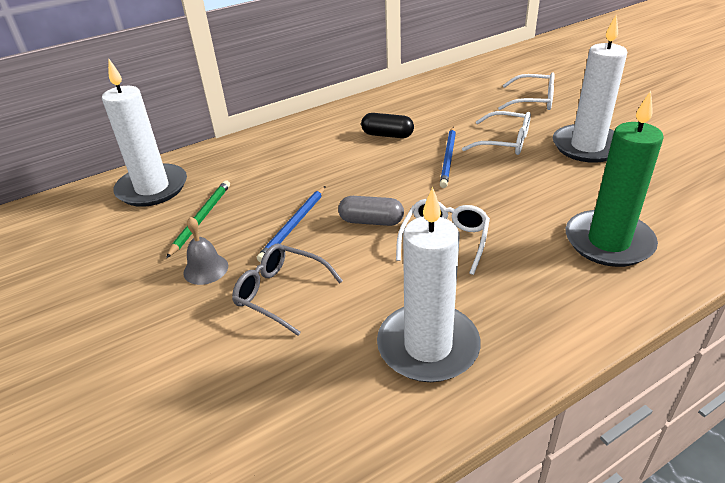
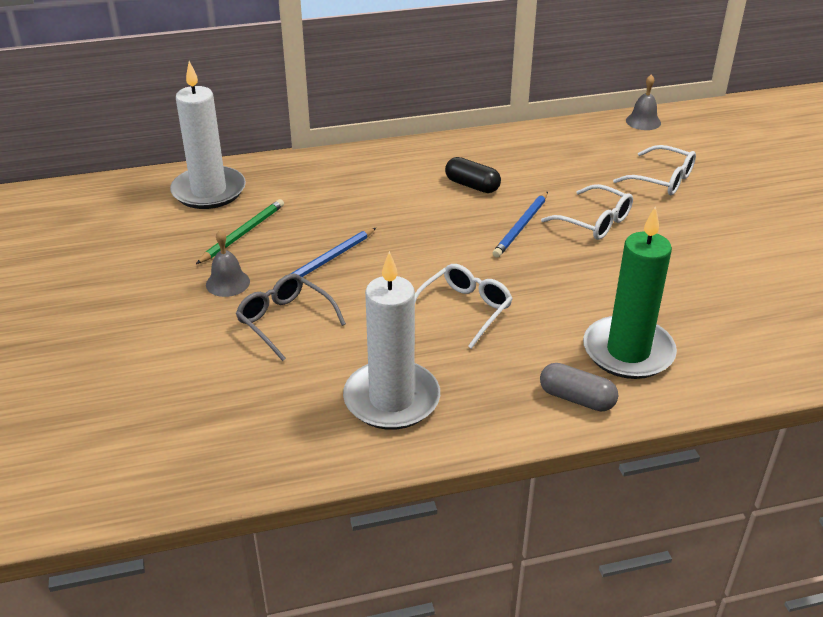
camera: 15 degrees right, 0 degrees up
grey capsule [338,196,404,226] -> grey capsule moved to [540,363,618,412]
white candle [553,15,627,163] -> none
none -> grey bell [626,74,661,130]

